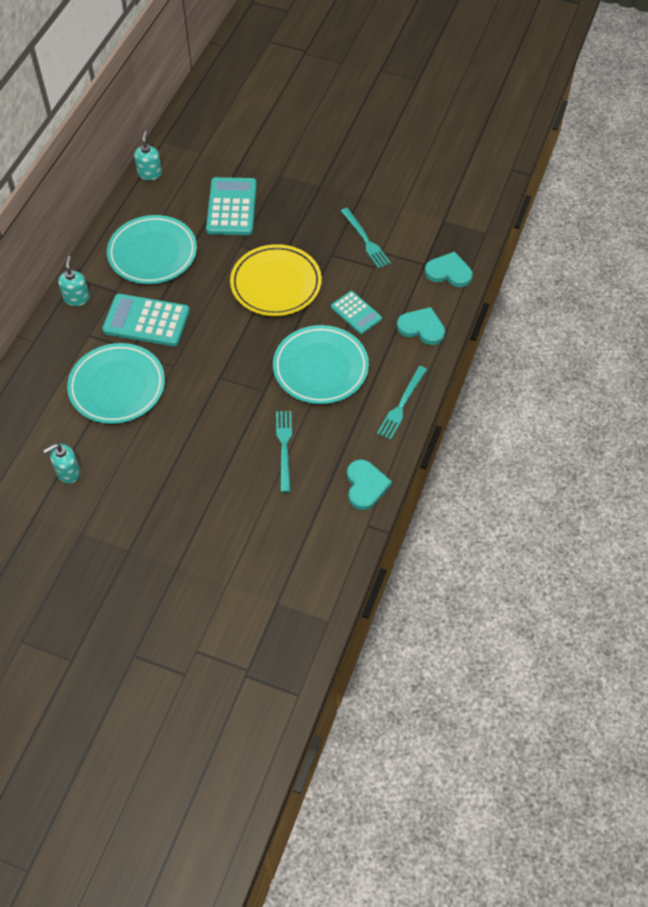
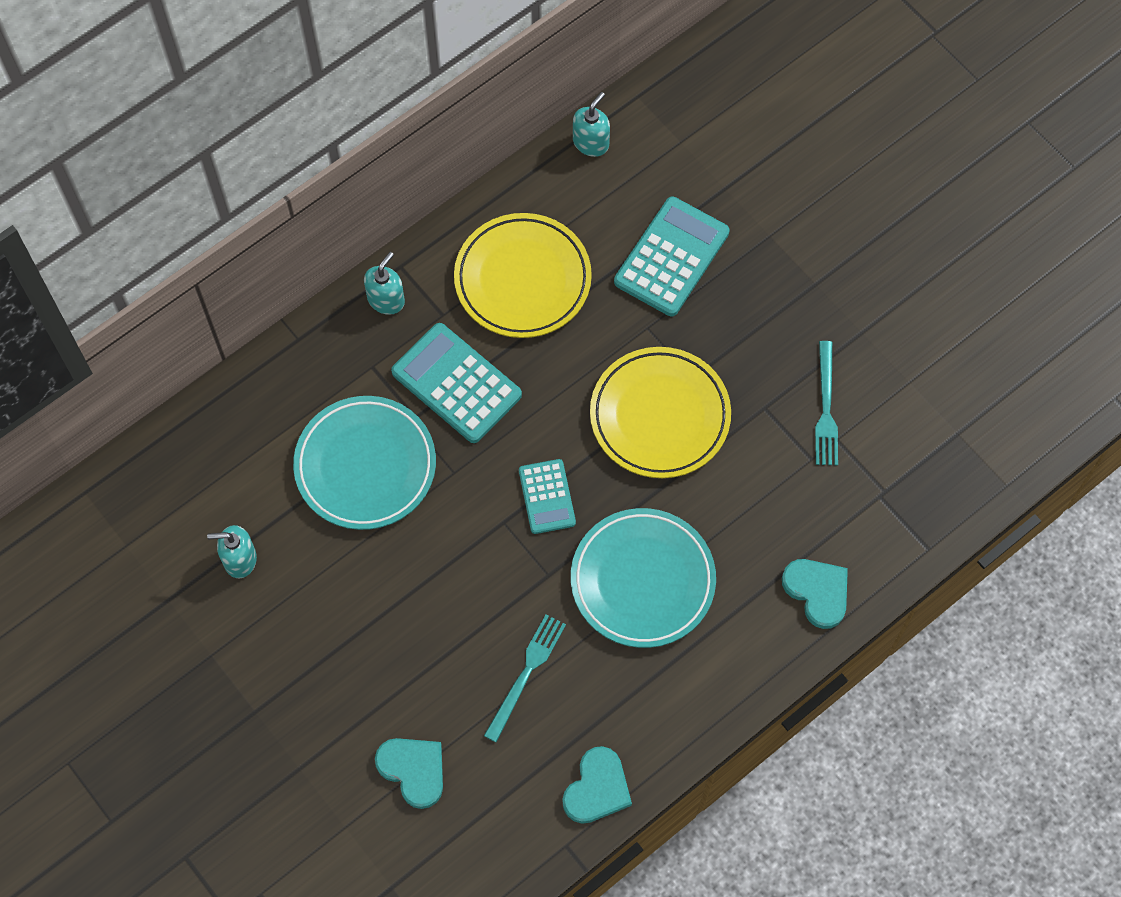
camera: 30 degrees right, 10 degrees up
turquoise plate [107,215,197,284] -> yellow plate [454,213,592,338]
turquoise calculator [331,291,382,334] -> turquoise calculator moved to [519,459,576,534]
turquoise fork [377,366,427,440] -> none
turquoise heart [425,251,473,287] -> turquoise heart moved to [375,738,443,809]

